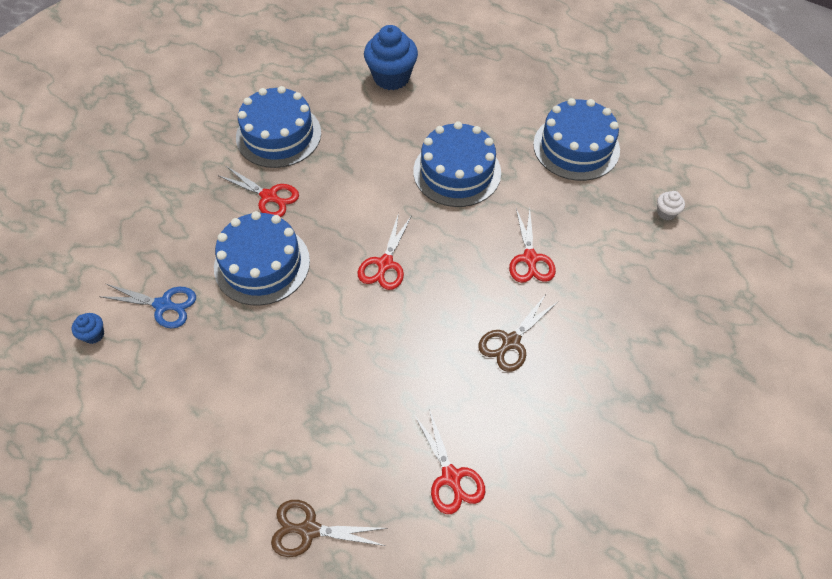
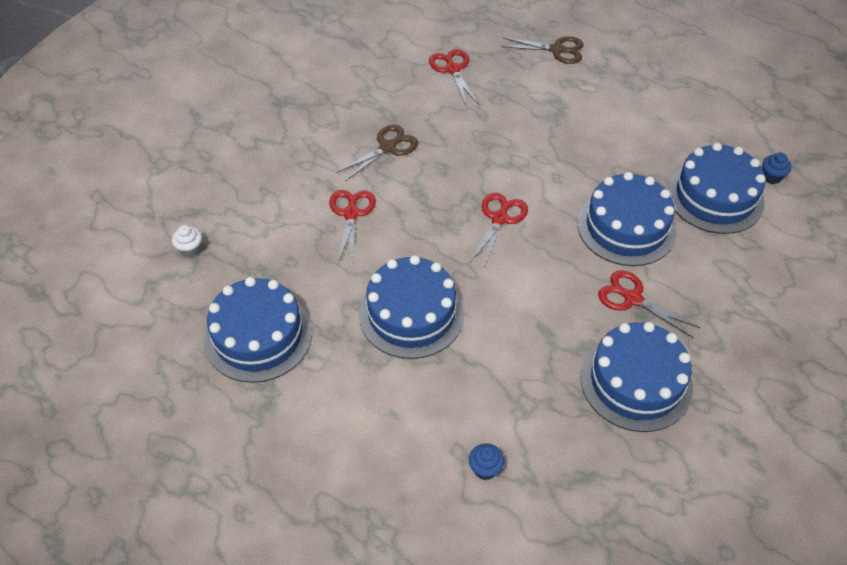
camera: 175 degrees left, 5 degrees down
blue scissors [99,284,196,328] -> blue cake [667,143,766,234]
blue cupcake [364,25,418,90] -> blue cupcake [469,443,504,480], size x0.45

